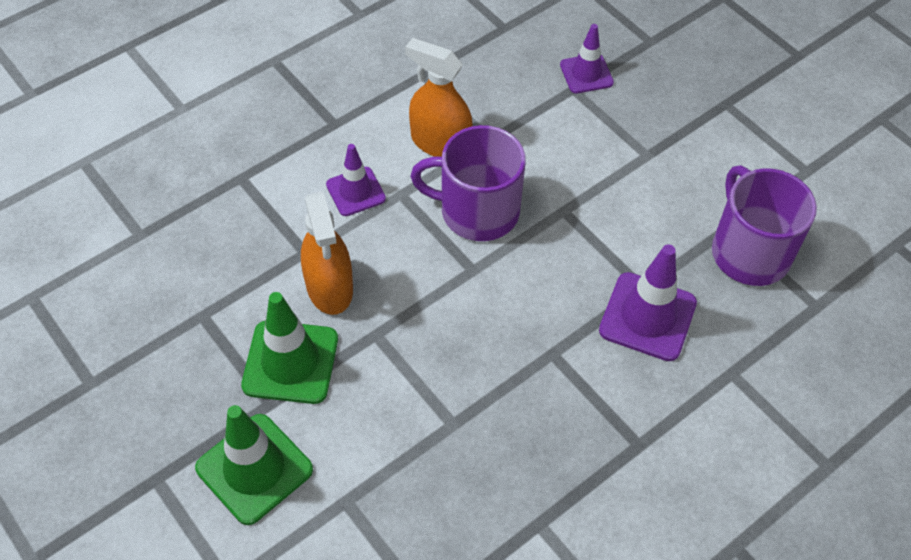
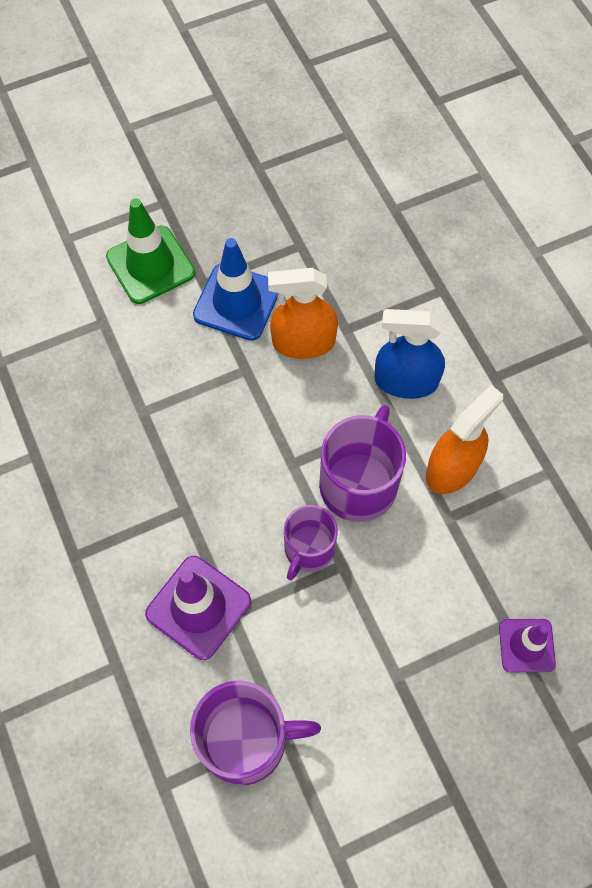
camera: 105 degrees right, 10 degrees up
green traffic cone [241,292,338,404] -> blue traffic cone [193,238,278,341]
purple traffic cone [326,144,386,216] -> blue spray bottle [374,309,445,399]
none -> purple mug [284,505,338,581]

